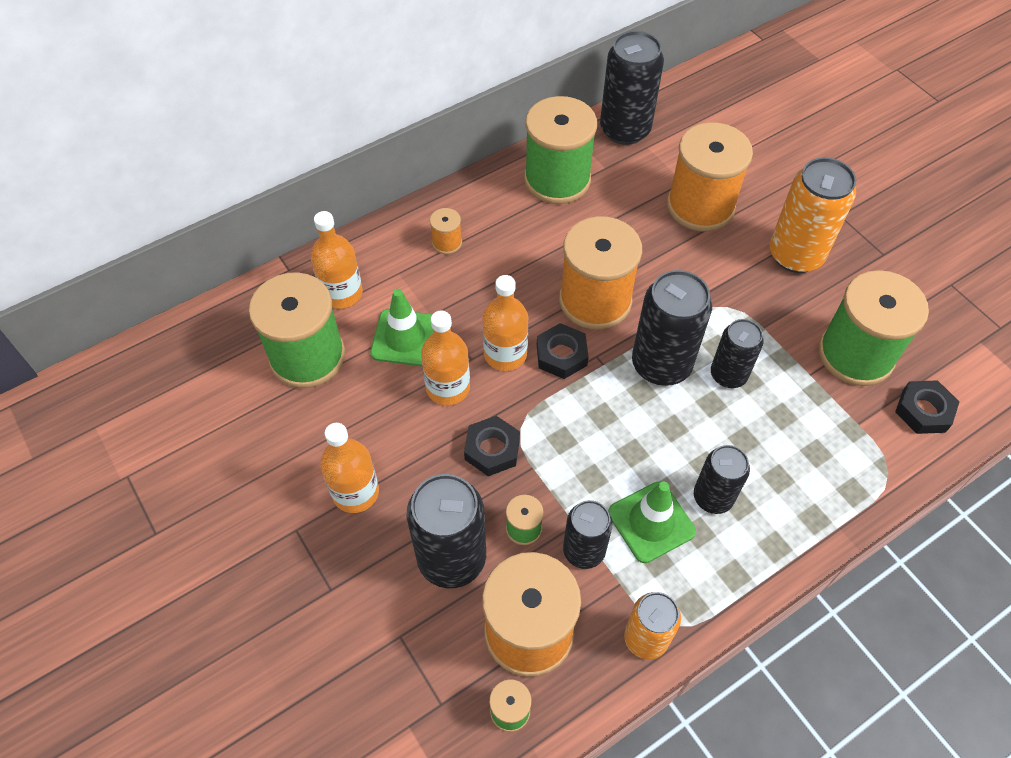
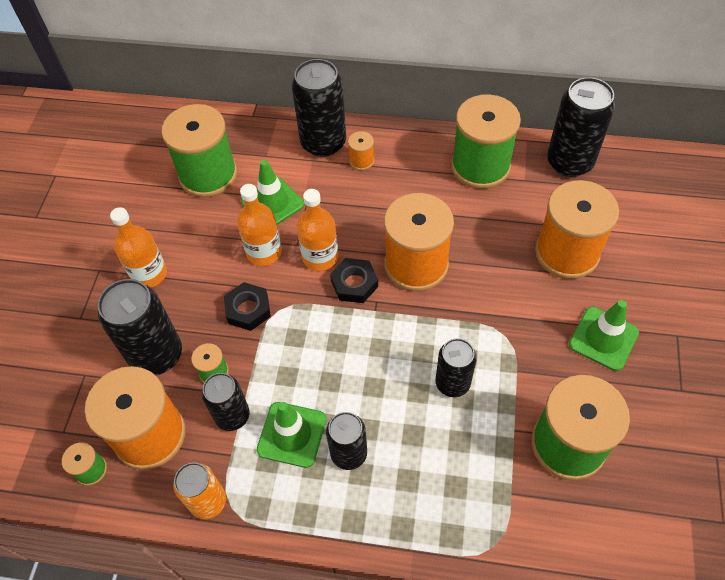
camera: 45 degrees right, 0 degrees up
orange bottle [311,211,363,309] -> none
black can [632,270,712,386] -> black can moved to [292,59,346,157]
orange can [770,157,856,273] -> green traffic cone [569,300,639,371]
black nut [895,380,959,434] -> none

